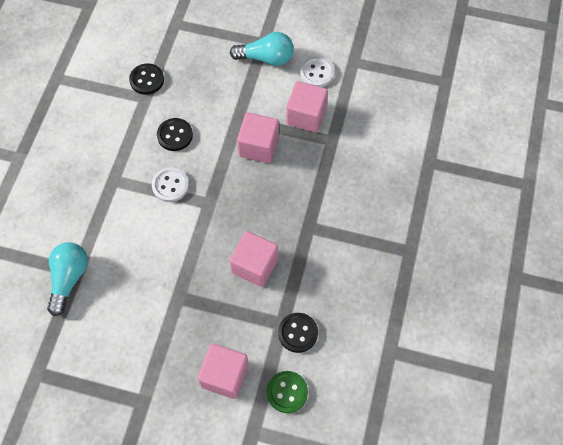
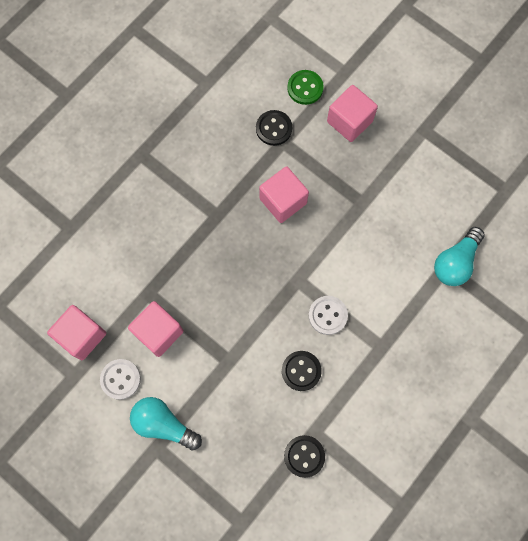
camera: 155 degrees left, 10 degrees up
pink cube [237,113,279,163] -> pink cube moved to [47,305,106,360]

